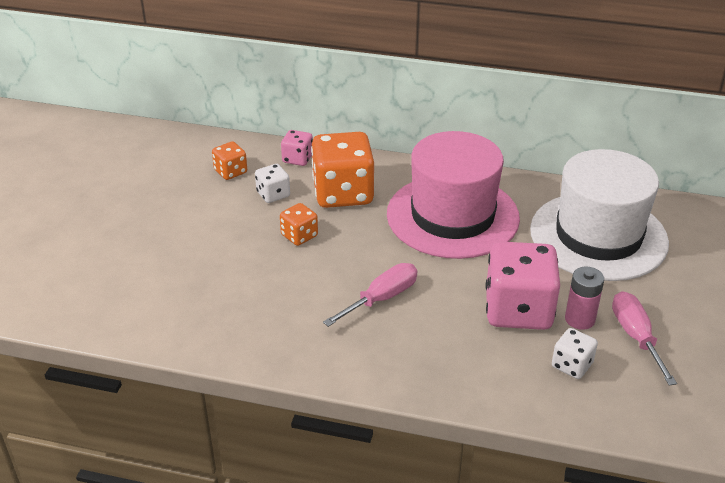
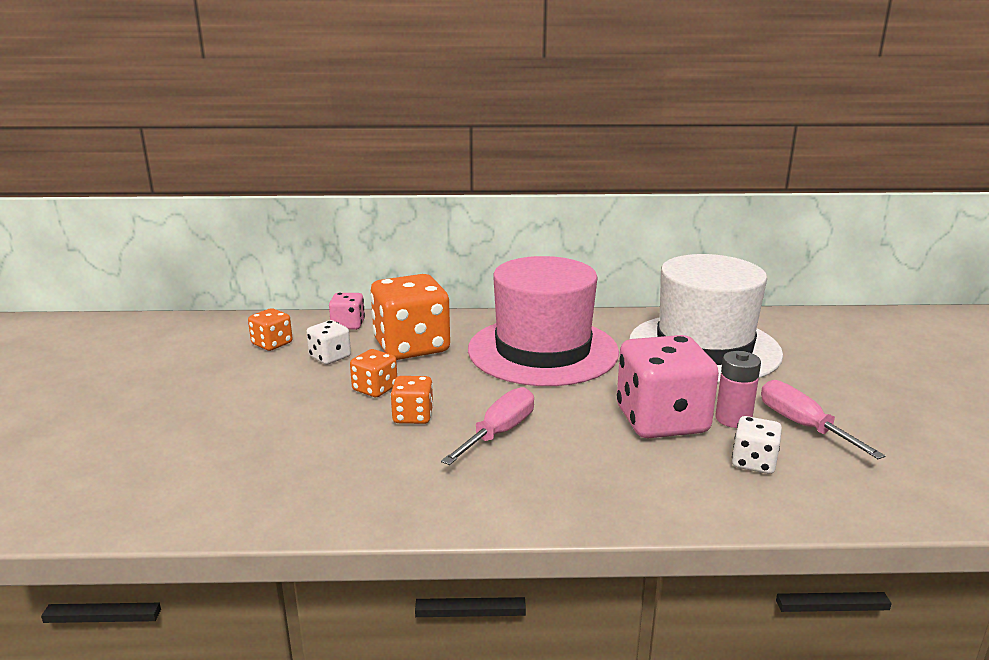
camera: 15 degrees left, 15 degrees down
none -> orange dice [391,376,433,424]

